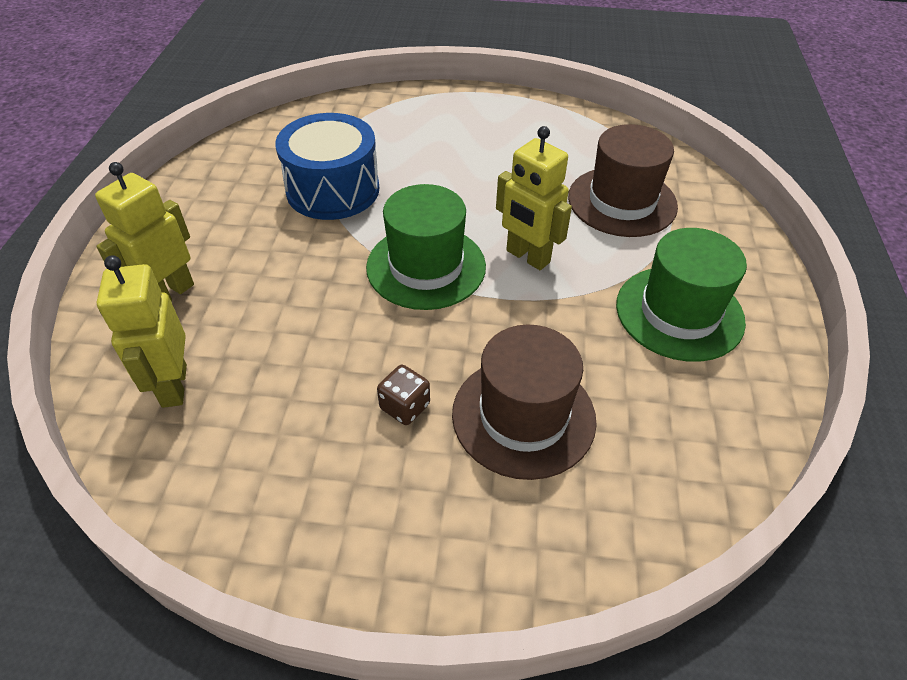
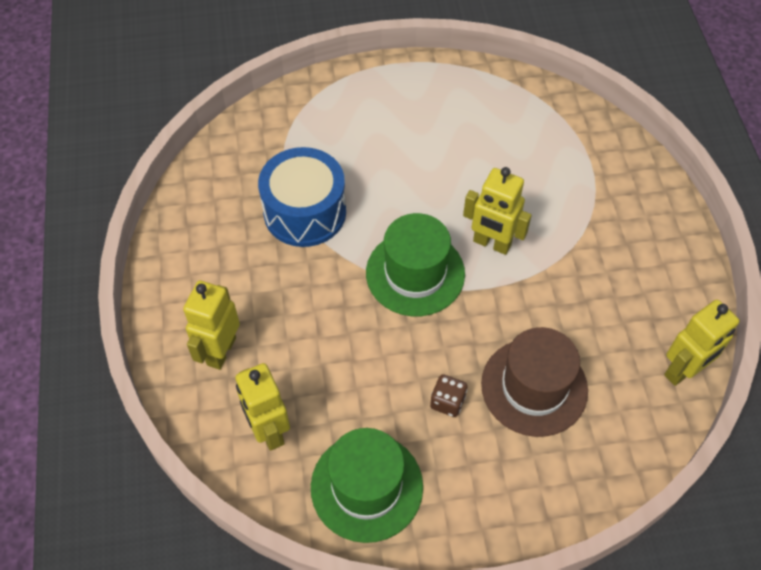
camera: 15 degrees left, 10 degrees up
brown hat [568,124,678,237] -> none
green hat [616,228,747,362] -> green hat moved to [311,428,423,543]
none -> yellow robot [664,299,740,386]

